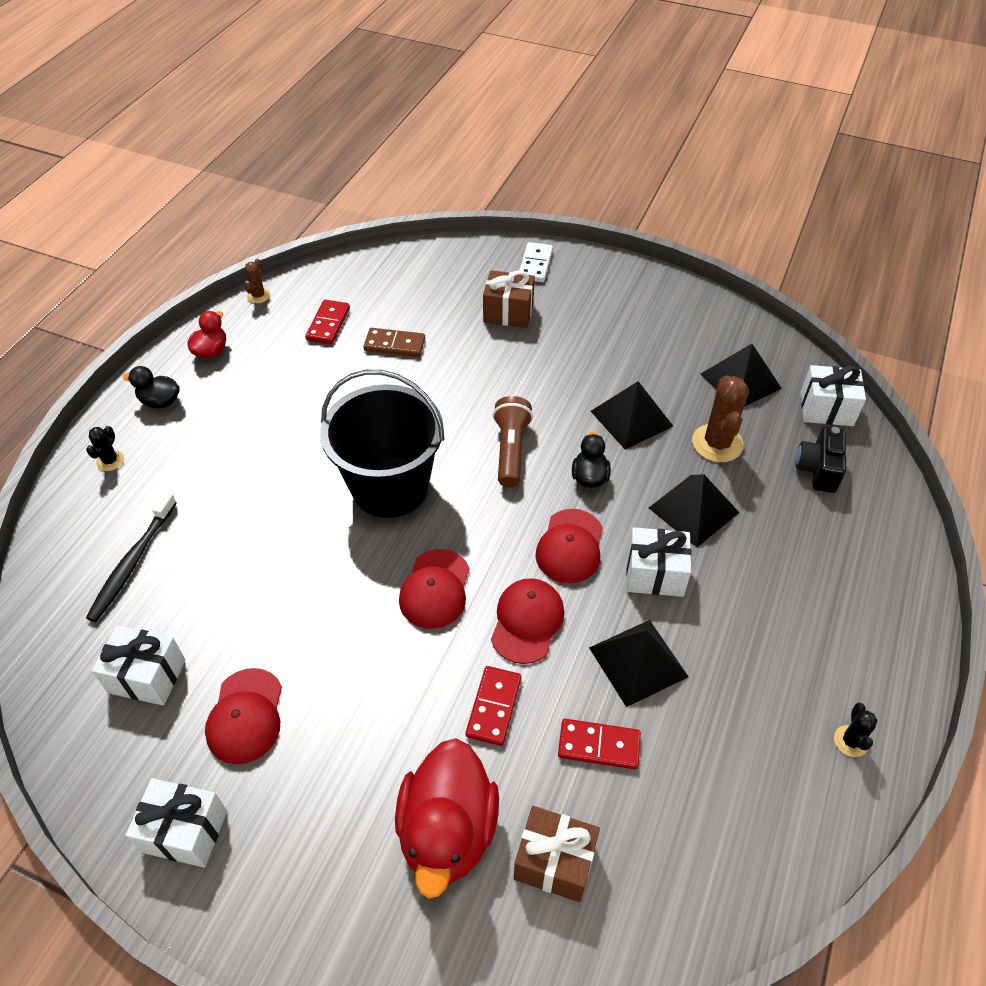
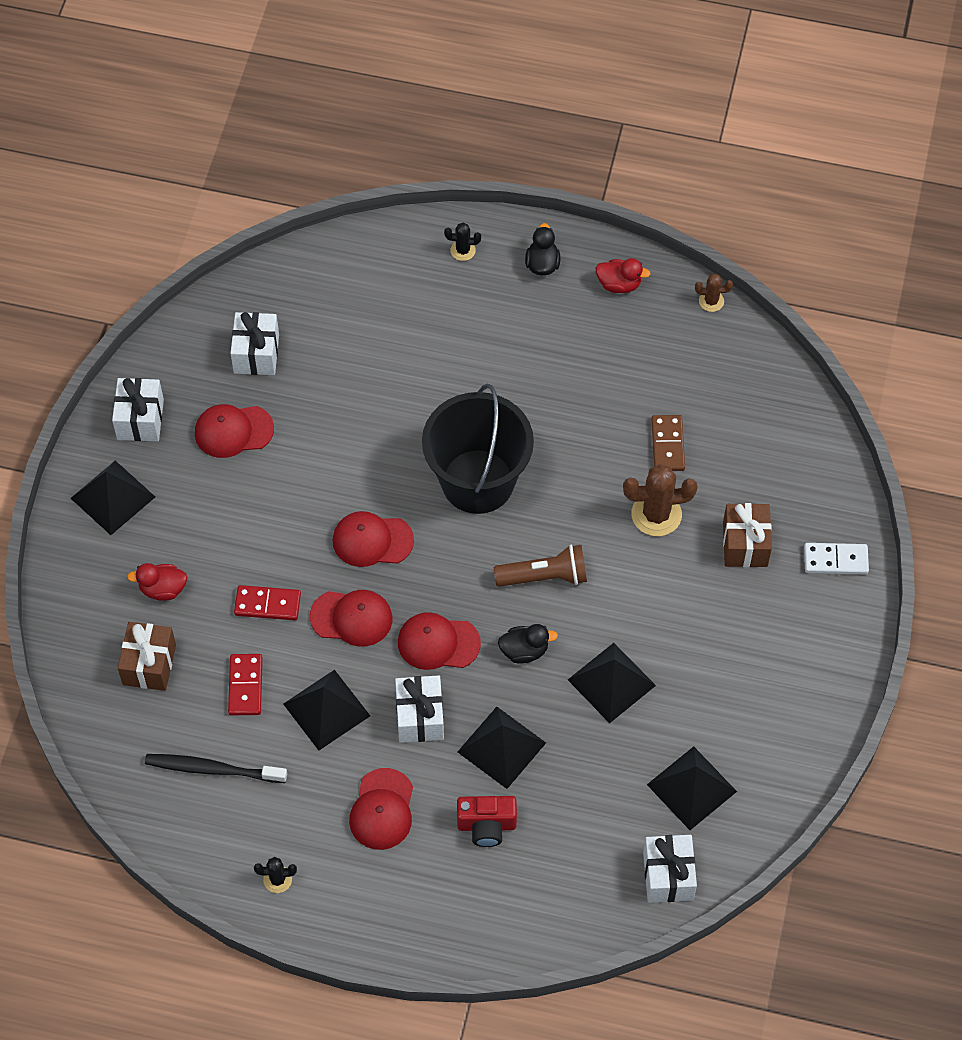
camera: 80 degrees right, 10 degrees up
black toothbrush [86,492,176,622] -> black toothbrush moved to [145,754,287,783]
red domino [305,300,350,344] -> none
red duck [395,738,499,899] -> red duck [127,563,187,601], size x0.50
brown cactus [692,375,749,462] -> brown cactus moved to [623,464,698,536]
black camera [796,427,846,493] -> none
none -> black pyramid [71,461,155,535]
none -> red cap [349,768,413,850]
none -> red camera [457,796,517,847]

